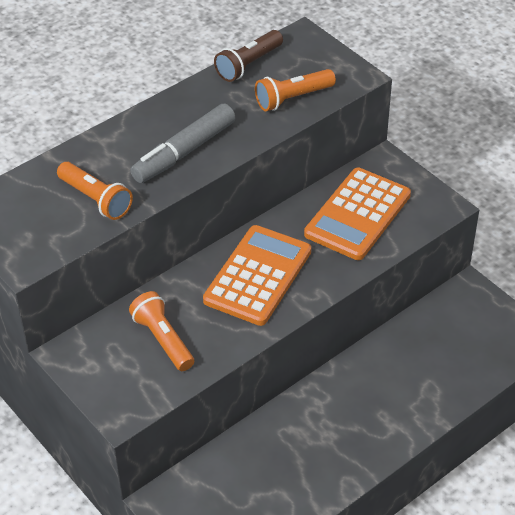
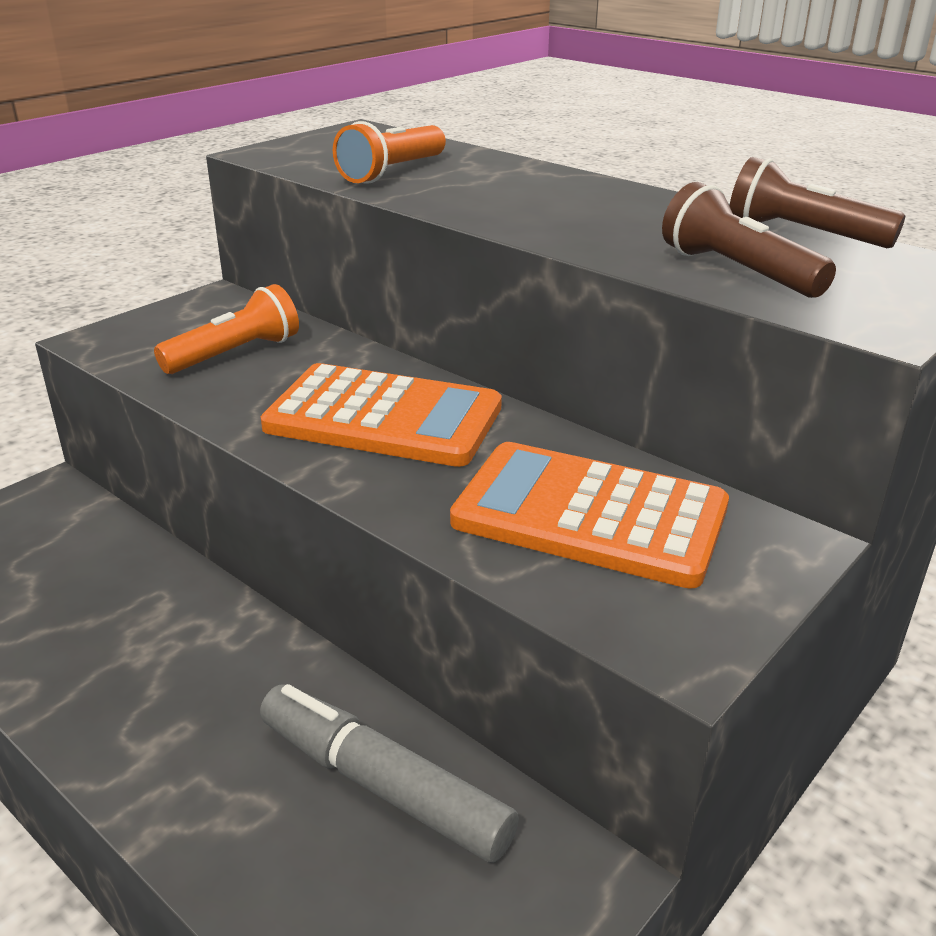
camera: 80 degrees right, 15 degrees down
grey marker [130,104,236,183] -> grey marker moved to [260,684,519,863]
orange flashlight [255,69,336,111] -> brown flashlight [662,182,836,298]

